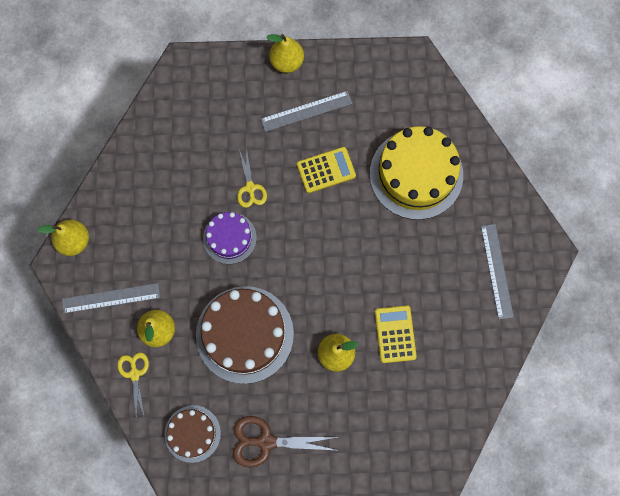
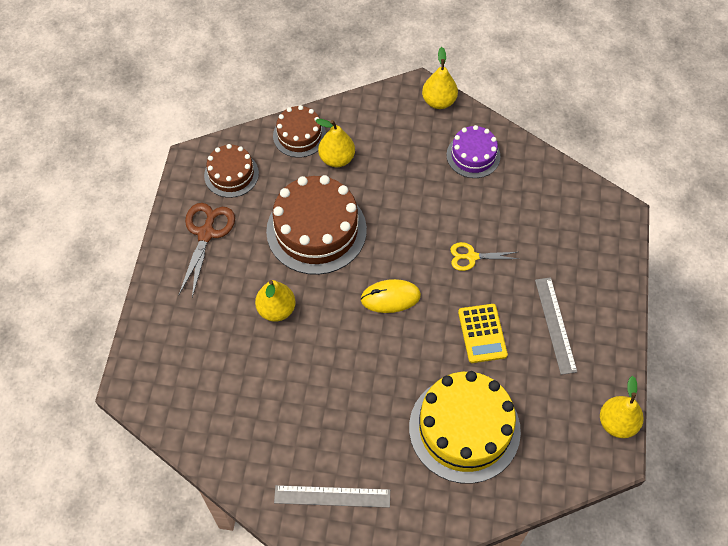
camera: 100 degrees right, 15 degrees down
grey ruler [62,283,160,313] -> none
yellow scissors [118,352,149,421] -> brown cake [273,105,326,158]
purple cake [203,212,256,264] -> purple cake moved to [446,125,501,178]
yellow pear [266,34,304,73] -> yellow pear moved to [600,376,644,438]
yellow calculator [375,306,417,363] -> none
none -> yellow mouse [360,279,421,313]

